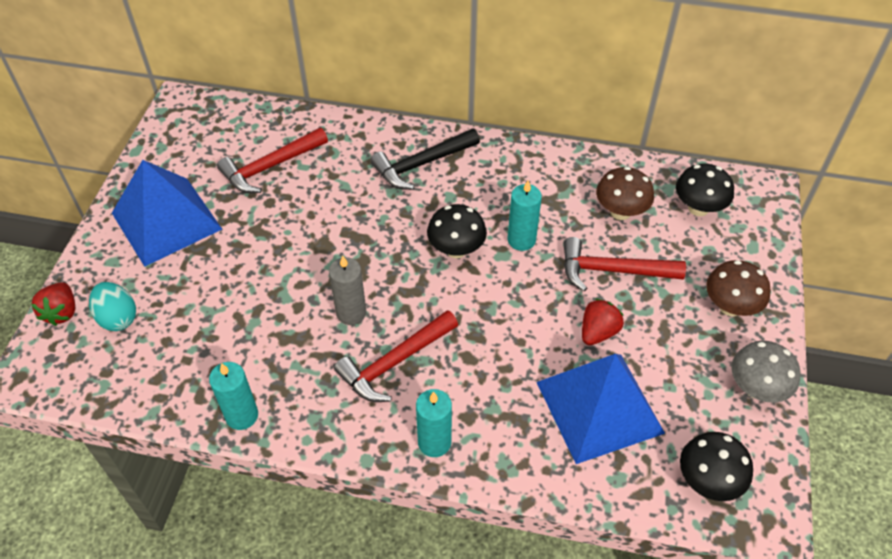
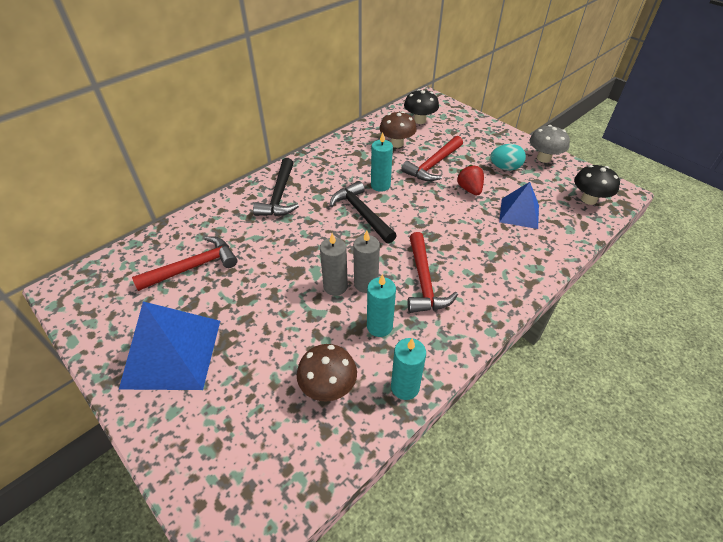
camera: 55 degrees left, 5 degrees down
red strawberry [31,282,75,326] -> none
turquoise egg [89,282,136,331] -> turquoise egg moved to [490,144,526,171]
red hammer [217,128,328,193] -> red hammer turned 120 degrees counterclockwise [132,236,237,291]
turquoise candle [416,389,452,457] -> turquoise candle moved to [367,274,396,337]
black mushroom [427,204,487,258] -> black hammer [330,181,397,244]
blue pyramid [536,354,665,464] -> blue pyramid [499,182,539,229], size x0.60
brown mushroom [706,260,771,316] -> brown mushroom moved to [297,344,357,401]
none -> grey candle [320,233,348,296]

